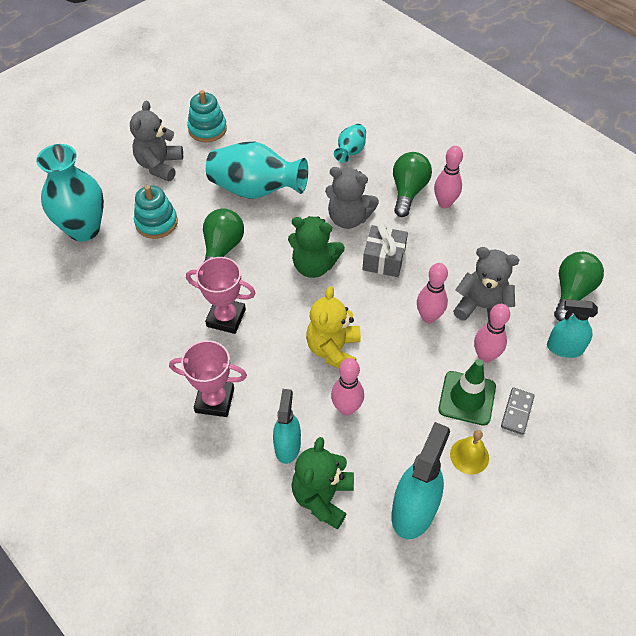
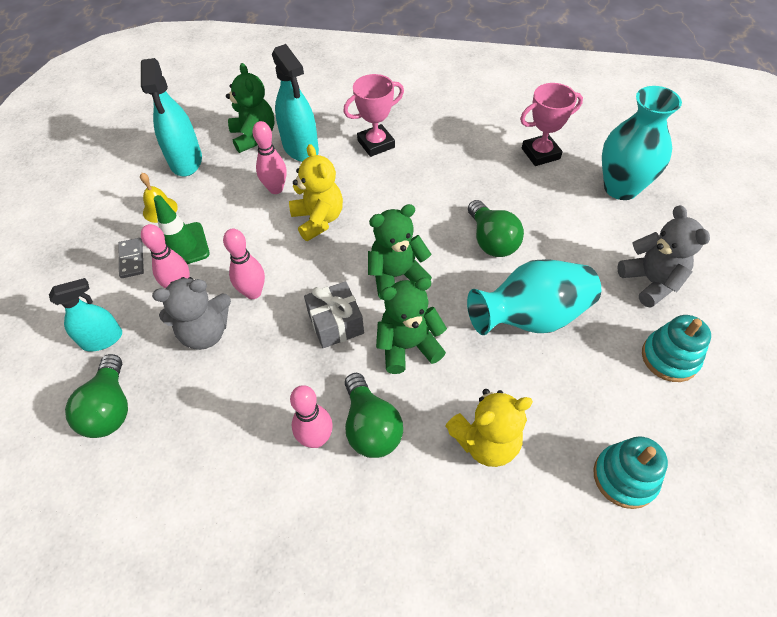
camera: 145 degrees right, 0 degrees up
turquoise stacking toy [134,185,178,239] -> turquoise stacking toy moved to [593,436,668,509]
pink trophy [186,257,256,334] -> pink trophy moved to [520,83,583,166]
turquoise spray bottle [273,389,301,464] -> turquoise spray bottle [272,44,319,162], size x1.54
grey teddy bear [325,167,379,229] -> green teddy bear [376,278,447,374]
turquoise vase [334,124,366,163] -> yellow teddy bear [446,389,533,467]

